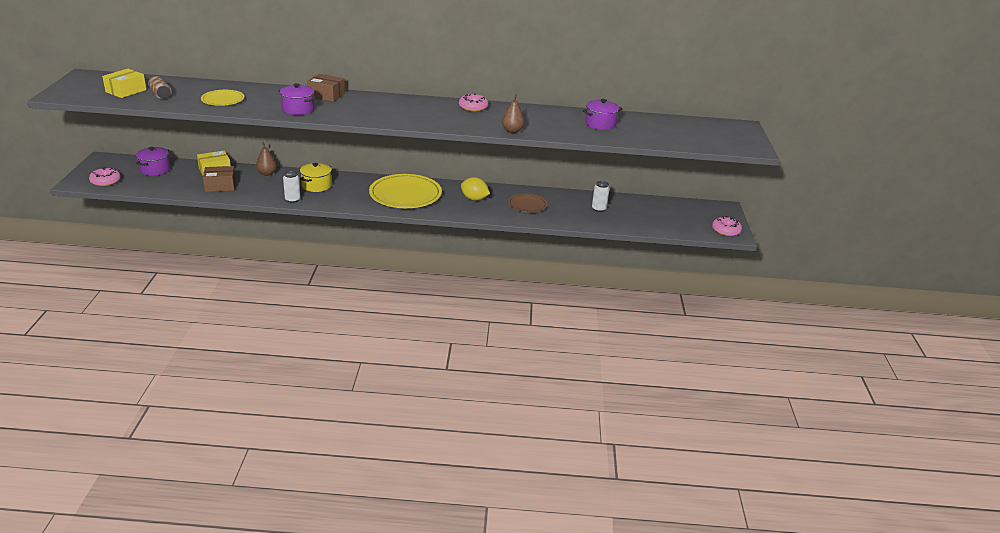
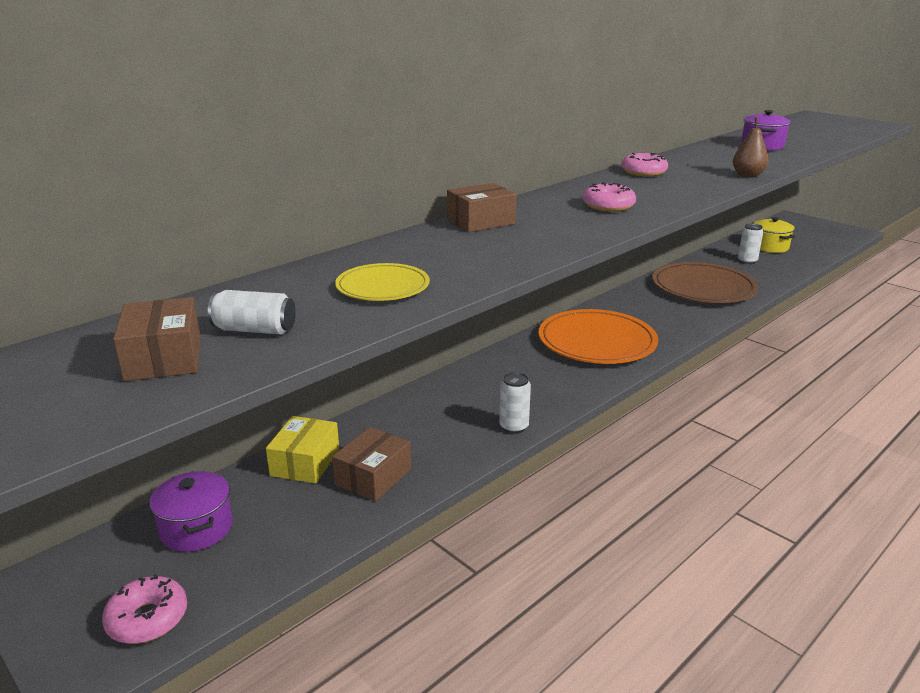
camera: 45 degrees left, 5 degrees down
yellow box [102,69,147,98] -> brown box [113,297,200,381]
brown can [148,76,171,99] -> white can [208,290,296,334]
brown pear [256,142,277,176] -> none
purple pot [278,83,317,115] -> none
yellow pot [300,163,332,192] -> yellow pot moved to [752,217,795,253]
yellow plate [369,174,442,208] -> orange plate [538,309,658,364]
yellow lemon [461,177,490,201] -> none
brown plate [508,194,547,213] -> brown plate [652,262,758,303], size x1.85
pink donut [712,216,742,236] -> pink donut moved to [583,182,636,212]

